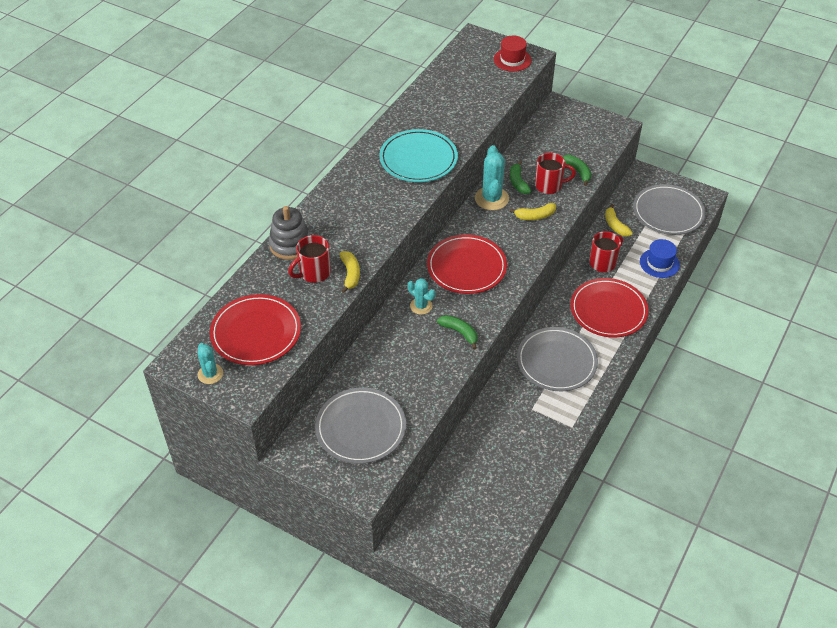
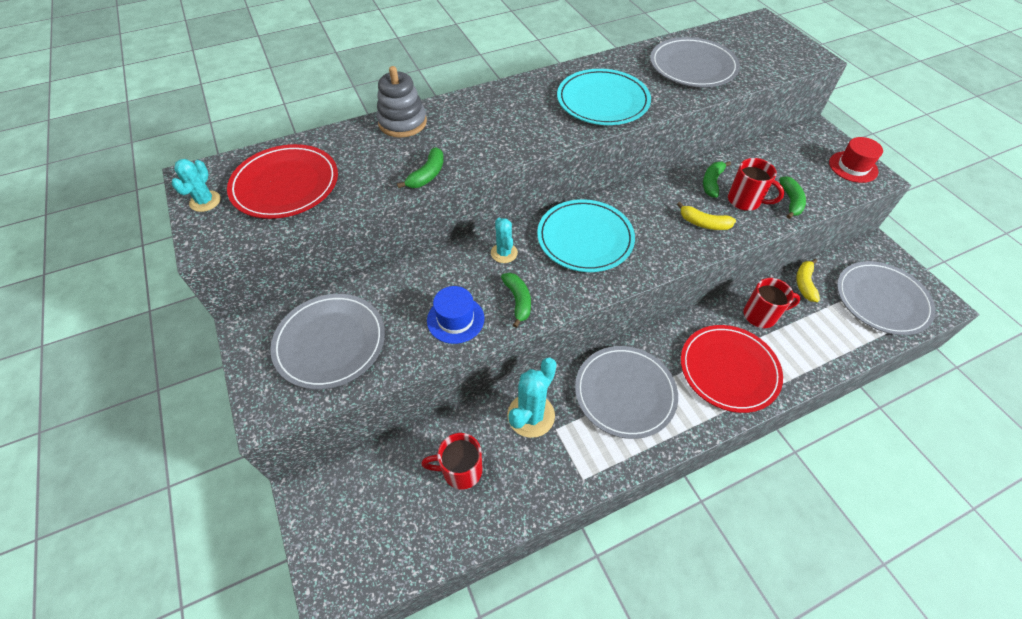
camera: 35 degrees right, 5 degrees up
red mug [288,235,331,283] -> red mug moved to [421,433,483,490]
yellow banana [340,251,360,293] -> green banana [397,147,444,188]
red plate [427,235,507,294] -> turquoise plate [537,199,635,272]
turquoise cactus [475,145,509,210] -> turquoise cactus moved to [507,358,557,438]
red hat [494,36,532,72] -> red hat moved to [829,137,883,183]
blue hat [640,239,680,278] -> blue hat moved to [427,286,484,344]
none -> grey plate [650,37,740,87]

